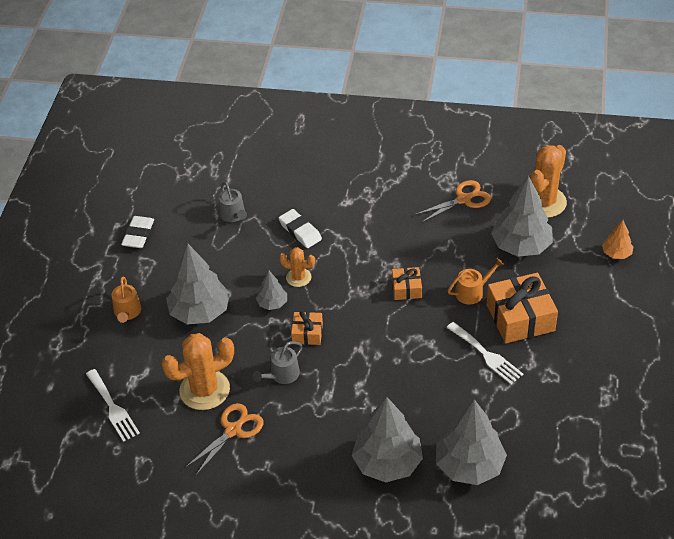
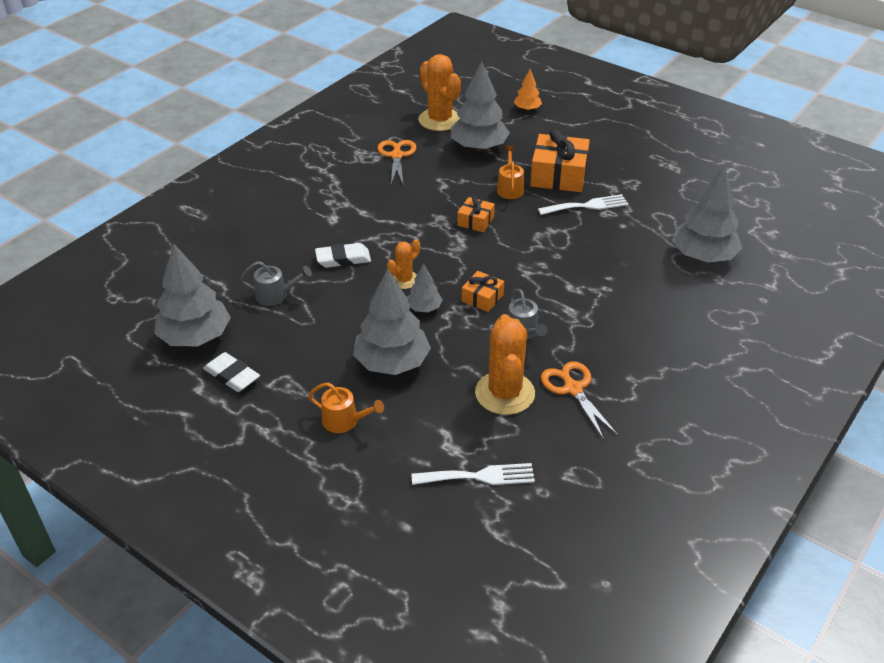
camera: 65 degrees left, 5 degrees down
grey tree [352,397,423,482] -> grey tree moved to [154,244,231,347]

